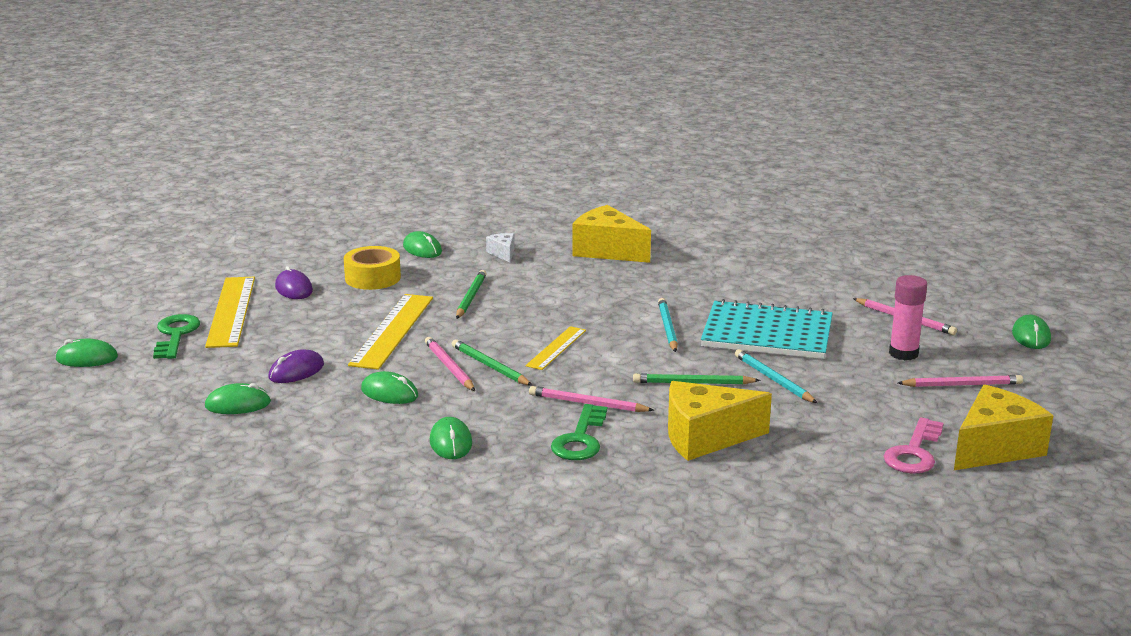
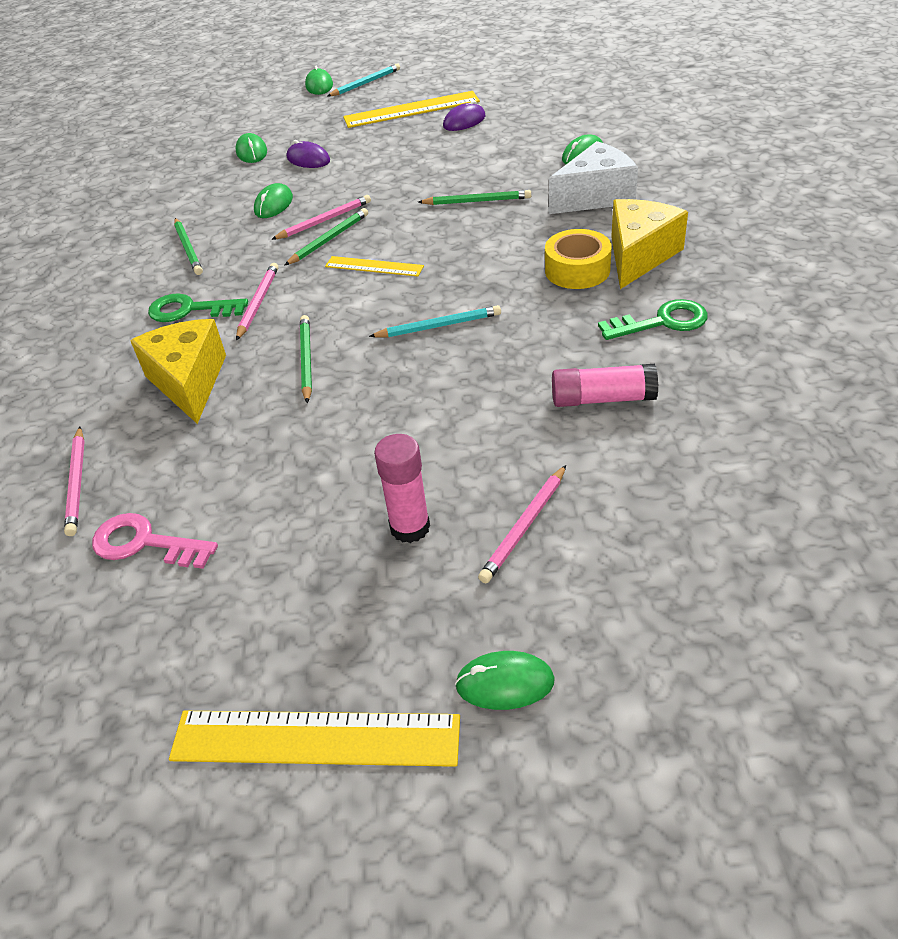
camera: 85 degrees right, 20 degrees up
green key [153,314,200,359] -> green key moved to [598,299,708,340]
yellow tape [344,246,401,290] -> yellow tape moved to [545,229,612,289]
yellow ruler [348,294,433,370] -> yellow ruler moved to [169,711,460,767]
green mouse [430,417,472,459] -> green pencil [174,218,203,275]
white cheese [486,233,515,262] -> white cheese [549,141,638,214], size x2.12
turquoise notebook [701,299,833,359] -> none
turquoise pencil [735,349,817,403] -> turquoise pencil moved to [328,63,400,96]
pink pencil [898,375,1023,387] -> pink pencil moved to [64,427,85,536]
yellow cheese [954,385,1053,470] -> none
none -> pink glue stick [552,364,658,407]

